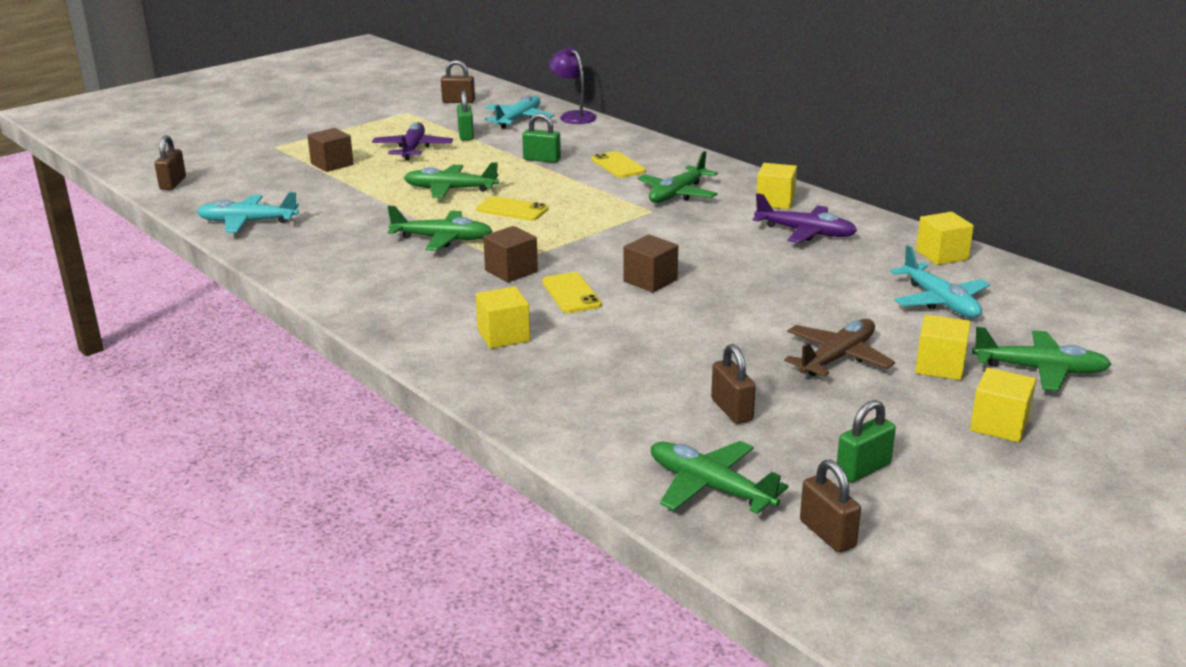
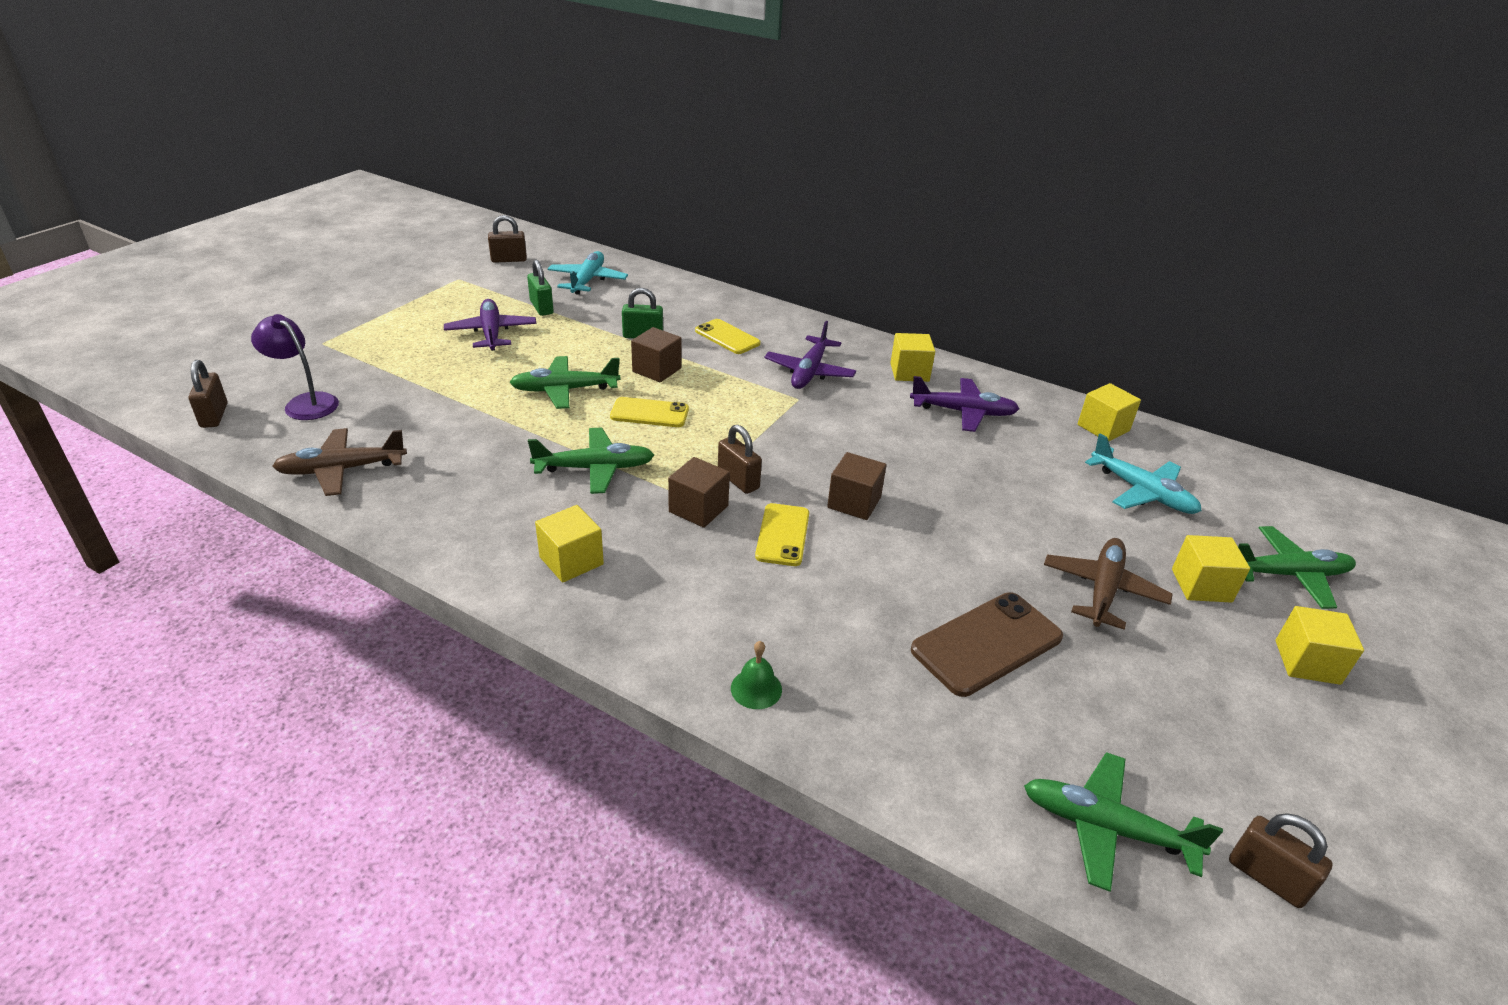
camera: 20 degrees left, 10 degrees up
turquoise plane [197,192,299,232] -> brown plane [272,428,407,496]
brown cube [307,128,354,172] -> brown cube moved to [631,327,681,382]
yellow cube [476,286,530,349] -> yellow cube moved to [535,505,604,583]
yellow phone [542,272,602,313] -> yellow phone turned 45 degrees clockwise [755,503,809,566]
purple lamp [549,47,597,124] -> purple lamp moved to [251,314,339,420]
green plane [638,151,718,203] -> purple plane [764,321,856,389]
brown padlock [711,344,756,424] -> brown padlock moved to [718,425,762,494]
green padlock [837,400,896,482] -> none
none -> green bell [731,641,782,709]
none -> brown phone [911,592,1063,697]

